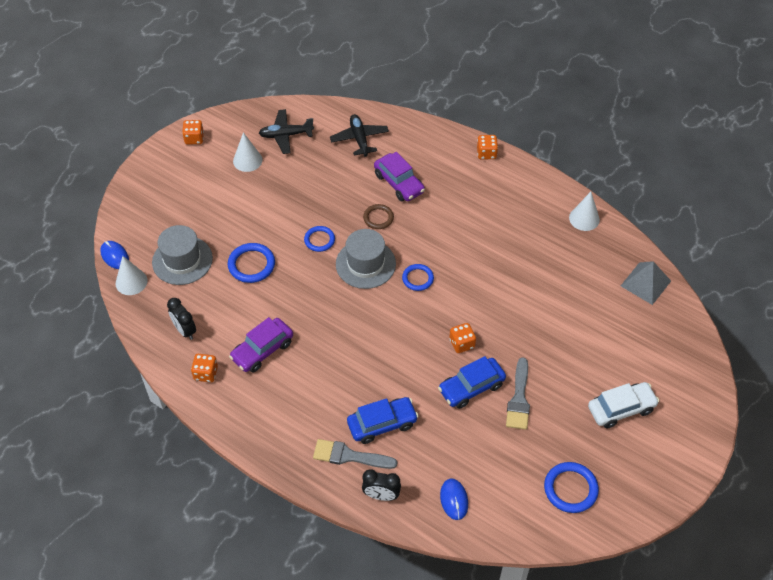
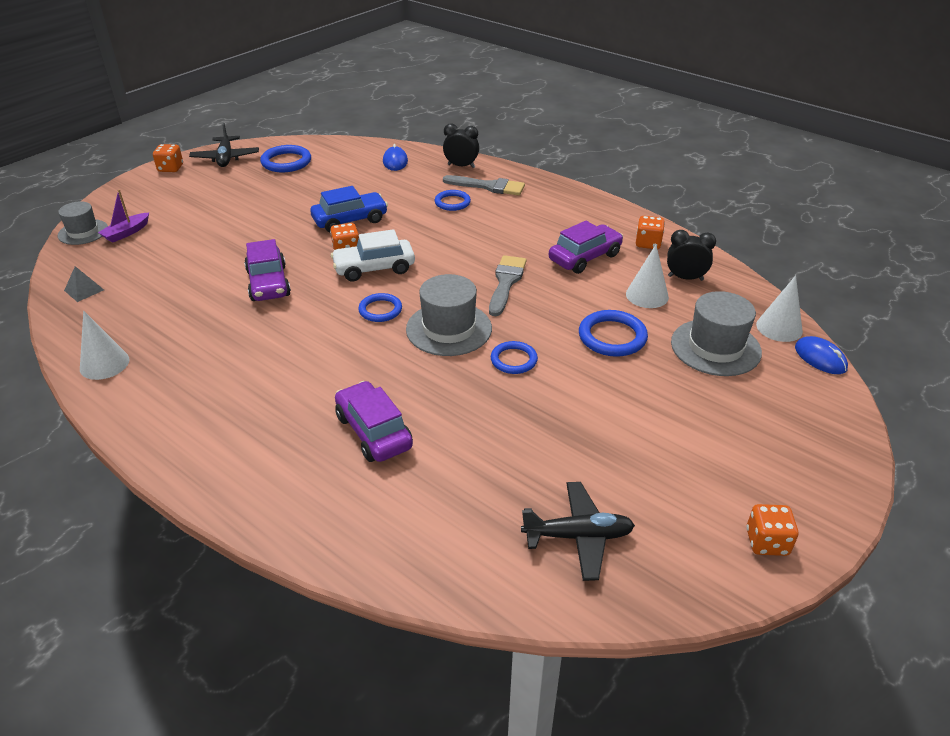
camera: 175 degrees left, 15 degrees down
black clock [167,298,196,340] -> black clock turned 45 degrees counterclockwise [667,230,716,281]
white cone [233,132,262,172] -> white cone moved to [626,245,669,308]
black plane [330,114,389,157] -> black plane moved to [189,123,259,167]
blue car [347,397,419,444] -> blue ring [435,190,471,211]
brown ring [363,204,394,229] -> none
orange dice [477,135,498,160] -> orange dice moved to [153,144,183,172]
grey brush [506,357,530,430] -> grey brush moved to [489,255,527,316]
white car [588,382,659,429] -> white car moved to [331,229,415,281]
grey pyramid [621,261,671,305] -> grey pyramid [64,266,104,302], size x0.58
none -> grey hat [58,201,108,245]
none -> purple boat [98,189,149,243]
none -> purple car [244,239,291,301]

